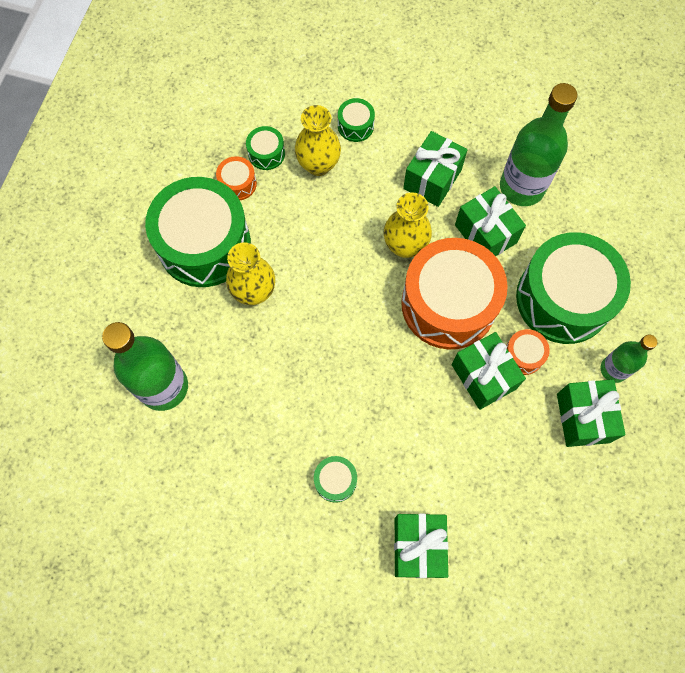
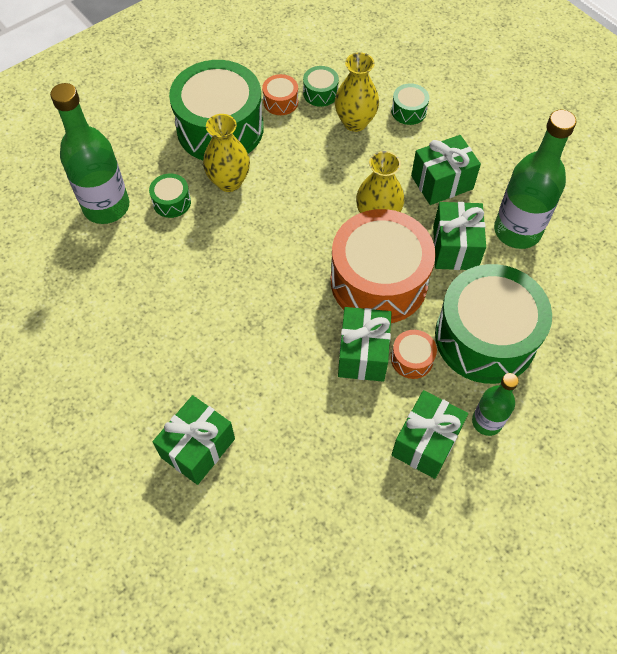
camera: 35 degrees right, 10 degrees down
green drum [314,456,357,503] -> green drum moved to [149,173,191,218]

